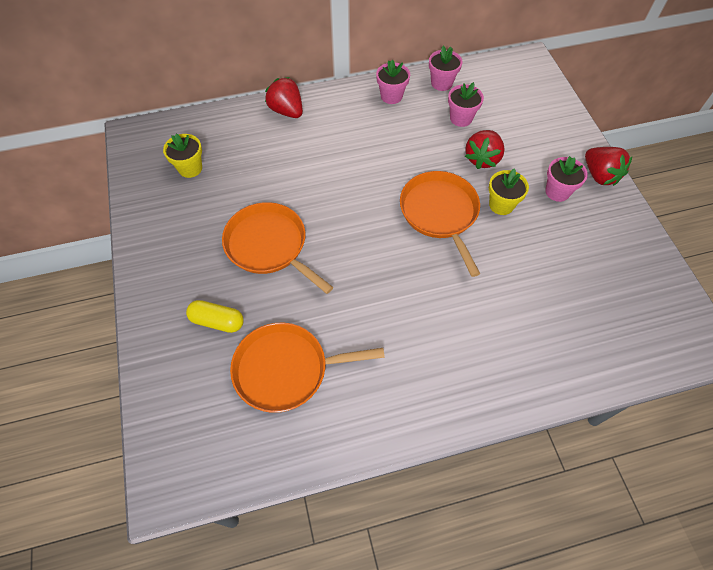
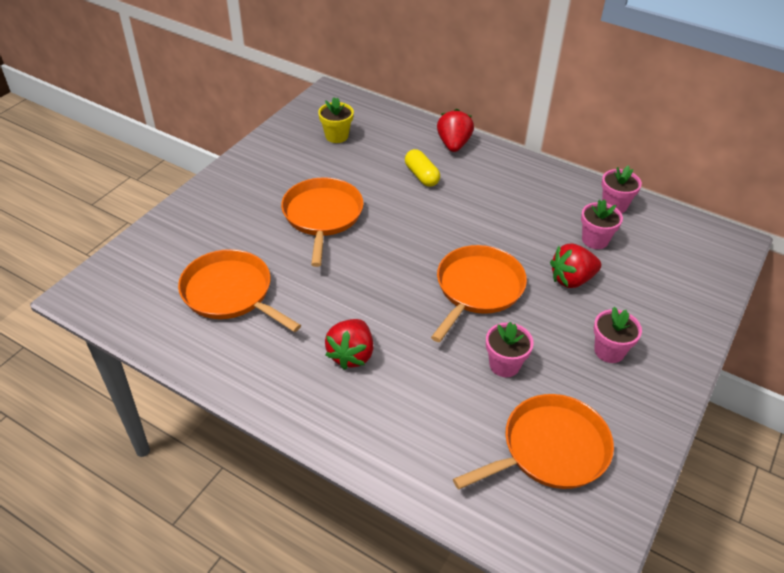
camera: 45 degrees right, 15 degrees down
yellow capsule [186,300,244,333] -> yellow capsule moved to [405,149,440,187]
pink flower pot [376,60,410,104] -> pink flower pot moved to [486,322,534,377]
yellow flower pot [489,168,529,215] -> none
red strawberry [585,147,632,186] -> red strawberry moved to [325,319,373,370]
none -> orange pan [453,394,614,490]

